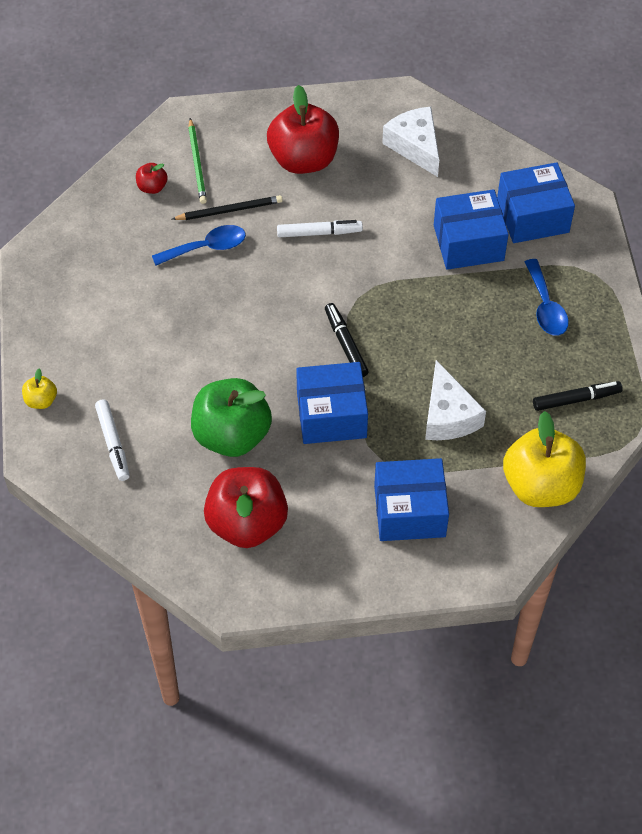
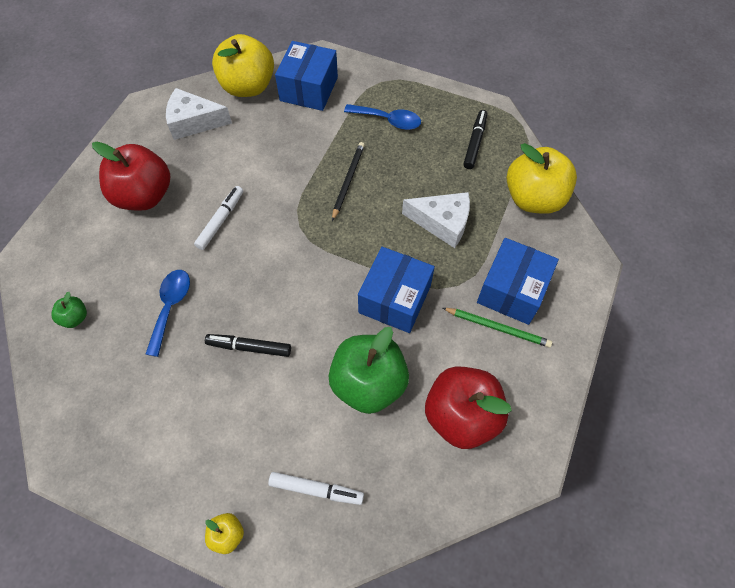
camera: 60 degrees left, 5 degrees up
red apple [136,163,168,194] -> green apple [51,292,87,328]
black pencil [172,195,283,220] -> black pencil moved to [332,142,365,221]
green pencil [188,118,207,204] -> green pencil moved to [443,308,552,348]
black marker [325,303,369,377] -> black marker moved to [205,334,291,357]
blue box [434,189,509,270] -> none
none -> yellow apple [212,34,274,97]

